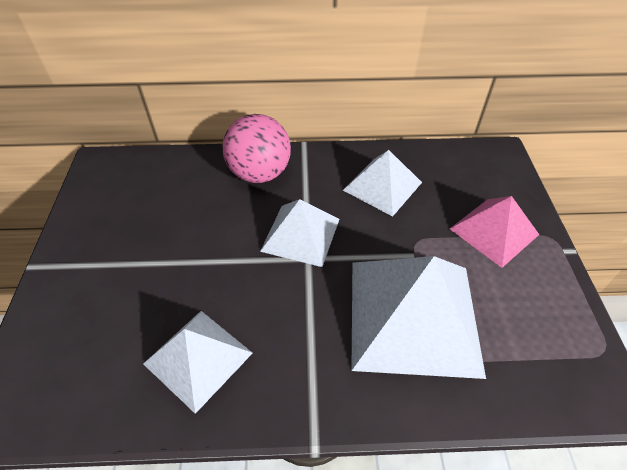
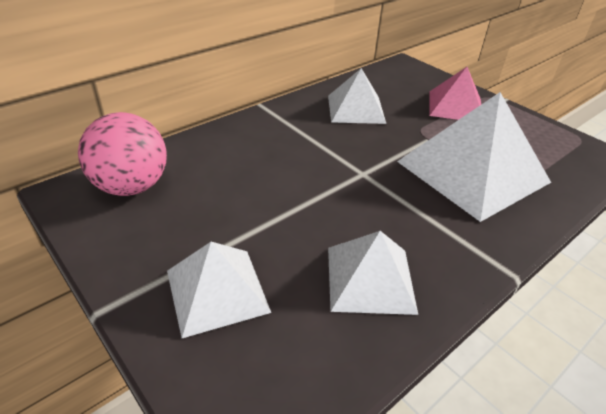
camera: 40 degrees left, 10 degrees down
pink ball [222,114,291,183] -> pink ball moved to [78,112,167,196]
white pyramid [260,199,339,267] -> white pyramid moved to [167,242,271,338]

